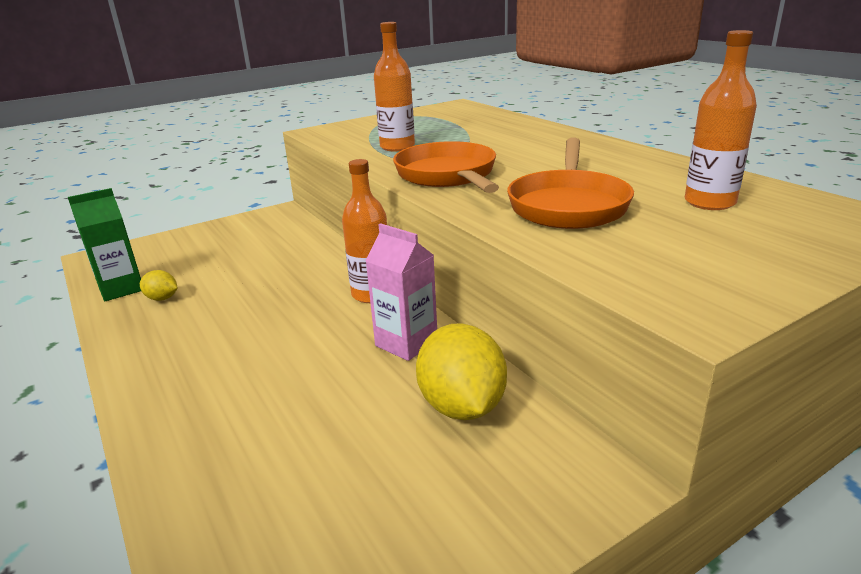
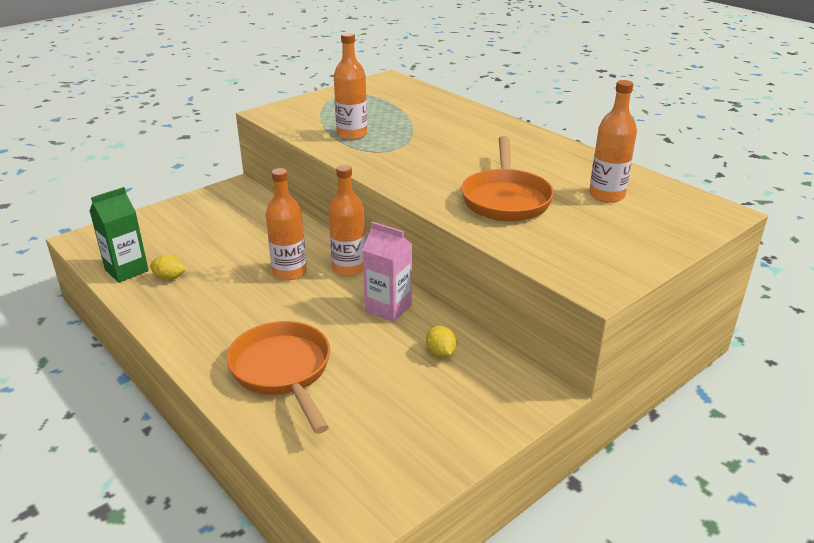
camera: 10 degrees left, 5 degrees up
orange pan [393,141,499,193] -> orange pan moved to [227,321,330,434]
yellow lemon [416,323,507,420] -> yellow lemon [426,326,456,358], size x0.48
none -> orange bottle [266,168,307,280]

